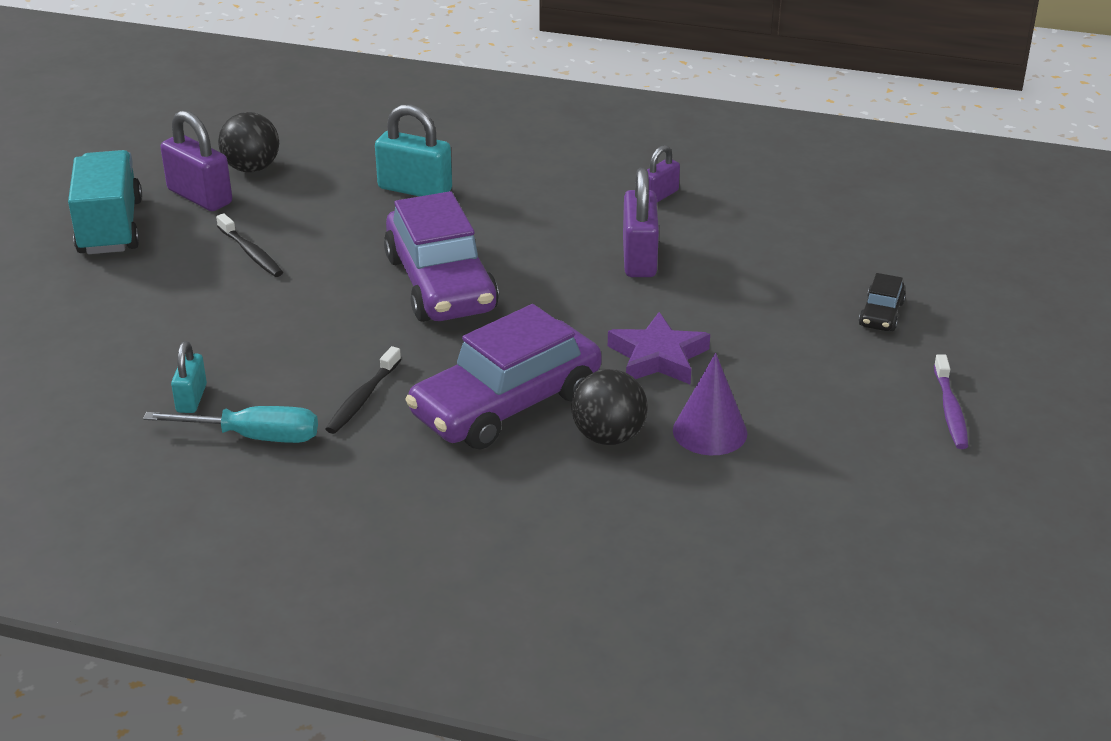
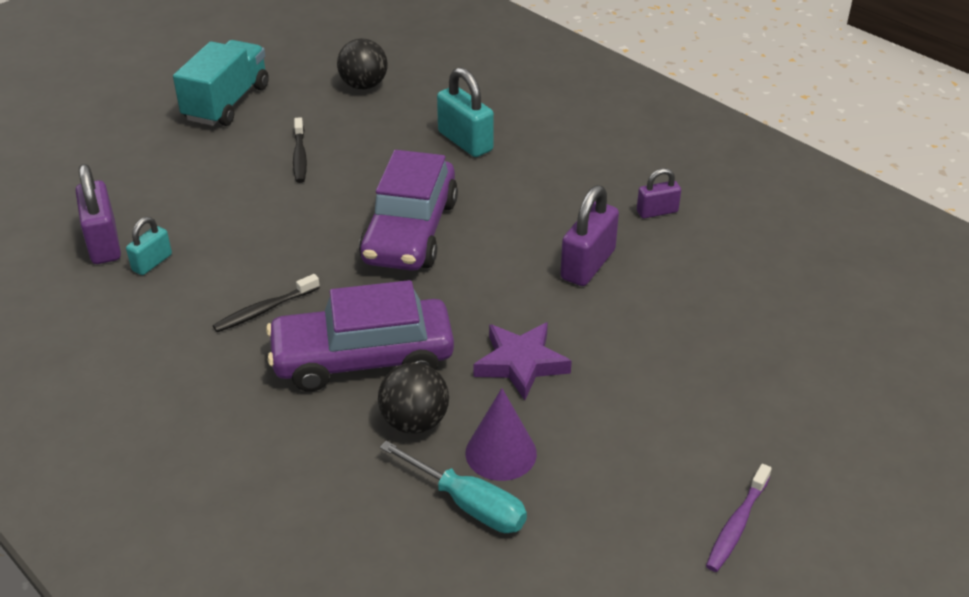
camera: 30 degrees right, 5 degrees up
turquoise screwdriver [143,406,318,443] -> turquoise screwdriver moved to [380,441,527,533]
purple padlock [160,110,232,211] -> purple padlock moved to [76,164,121,264]
black car [859,273,906,331] -> none

